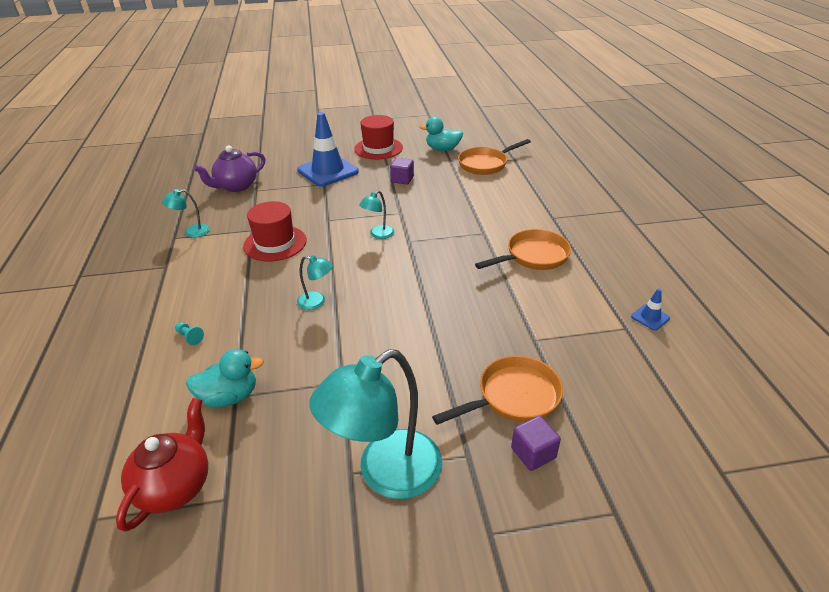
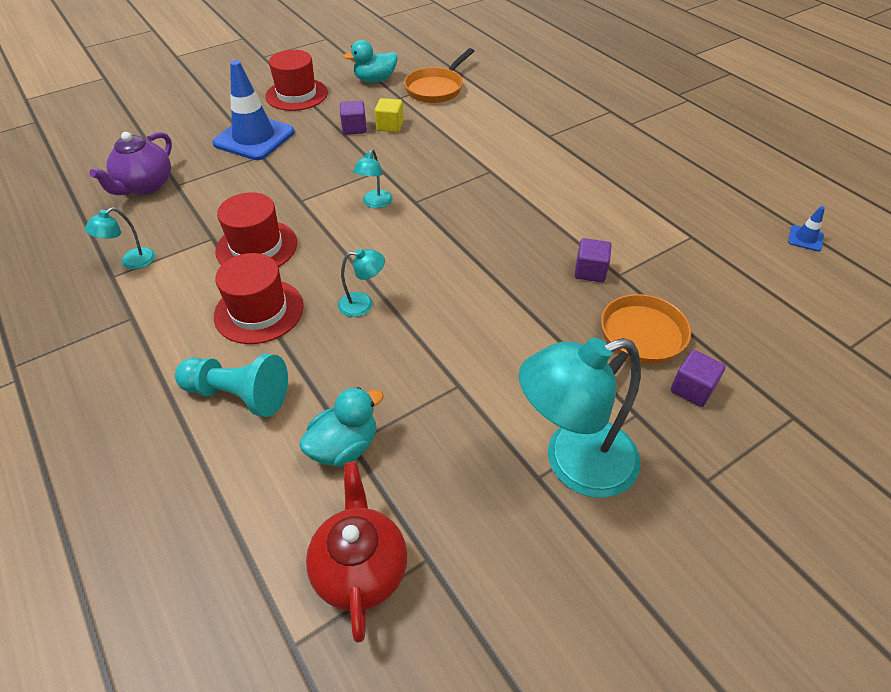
camera: 25 degrees left, 10 degrees up
turquoise pawn [175,322,204,345] -> turquoise pawn [175,354,288,417], size x2.48
turquoise lamp [310,349,442,499] -> turquoise lamp turned 45 degrees clockwise [519,338,641,498]
orange pan [475,229,571,270] -> none
blue traffic cone [631,288,670,330] -> blue traffic cone moved to [788,206,825,251]
none -> red hat [214,253,304,344]
none -> yellow cube [375,98,404,132]
none -> purple cube [575,238,611,282]

